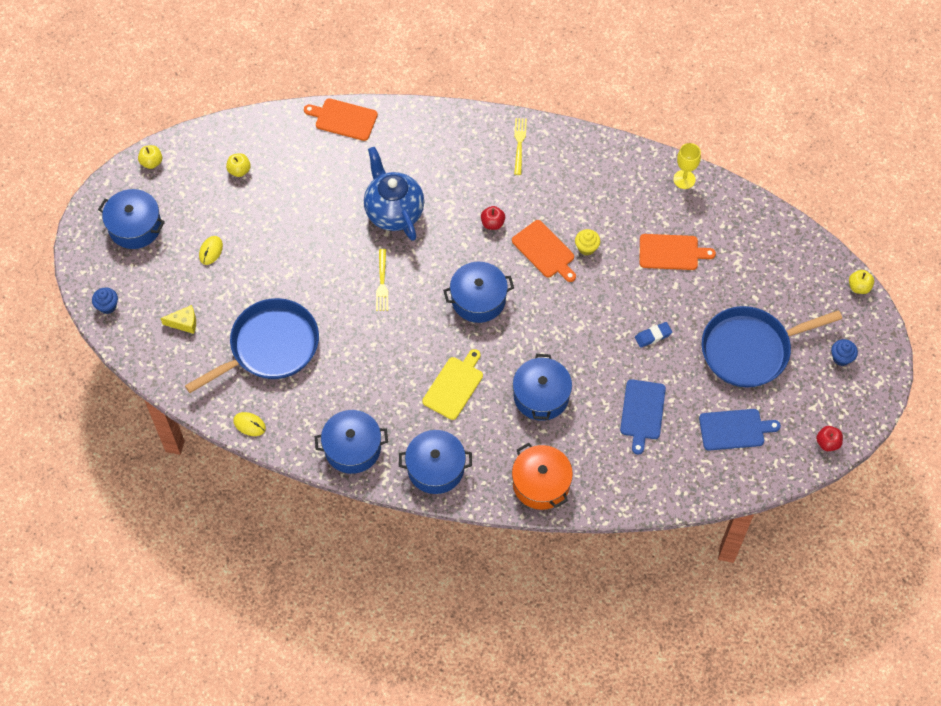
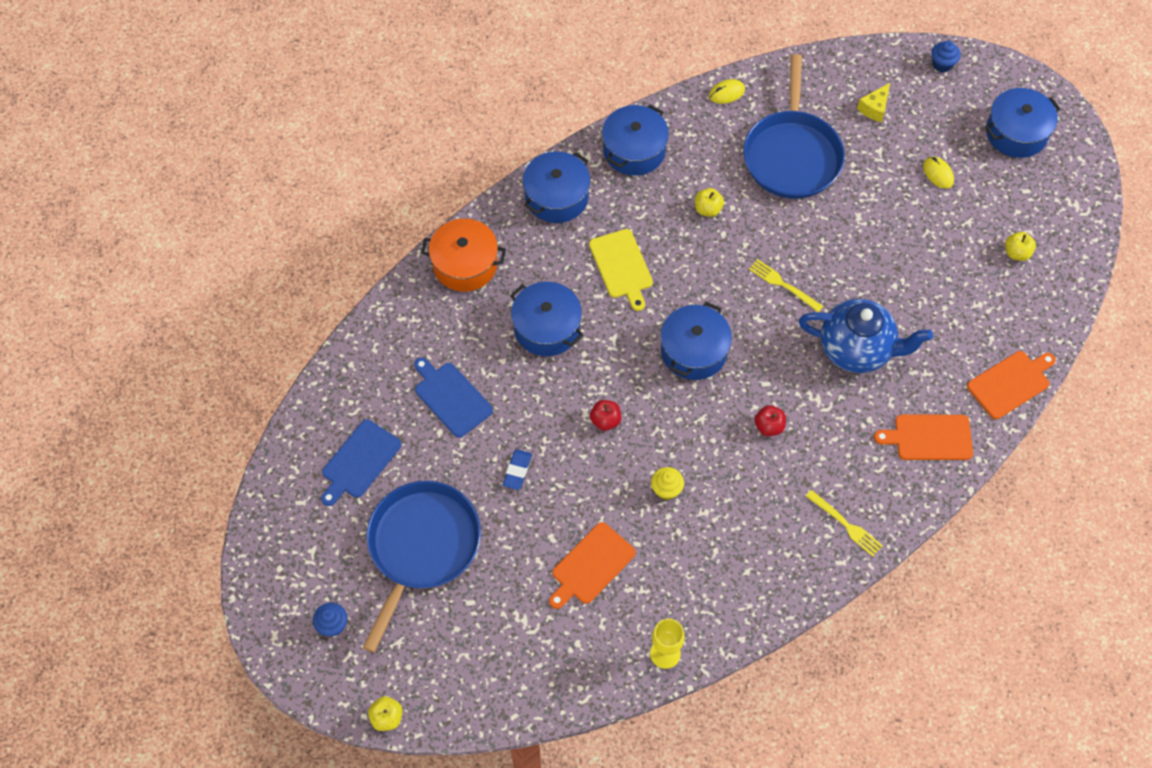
camera: 130 degrees right, 0 degrees up
yellow apple [138,145,162,169] -> yellow apple moved to [695,188,724,217]
orange cutting board [512,220,576,282] -> orange cutting board moved to [874,415,973,460]
red apple [816,426,843,451] -> red apple moved to [590,400,621,431]

